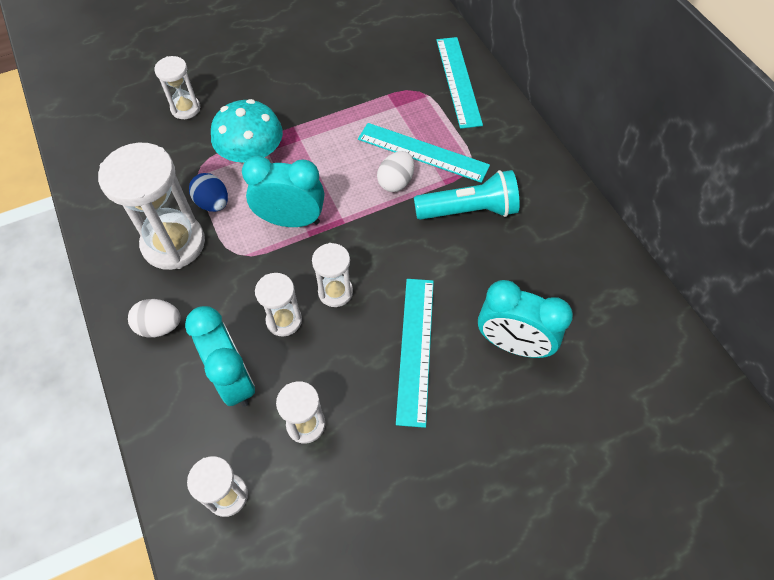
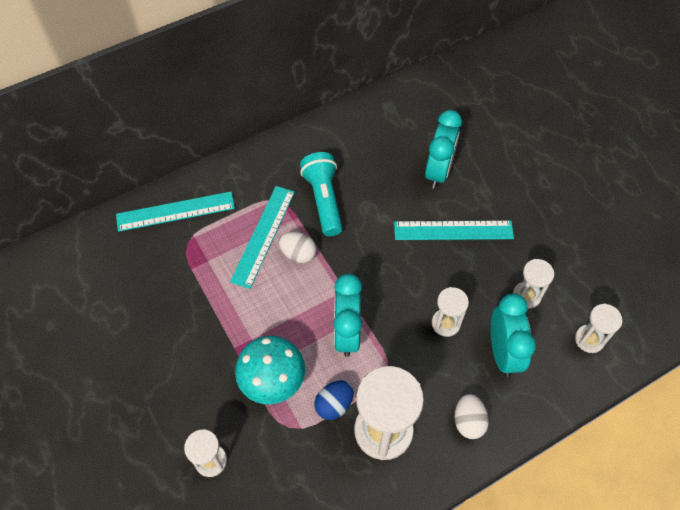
camera: 95 degrees left, 0 degrees up
turquoise clock [185,306,255,407] -> turquoise clock turned 120 degrees clockwise [491,294,536,377]
white hourglass [312,243,353,307] -> none

